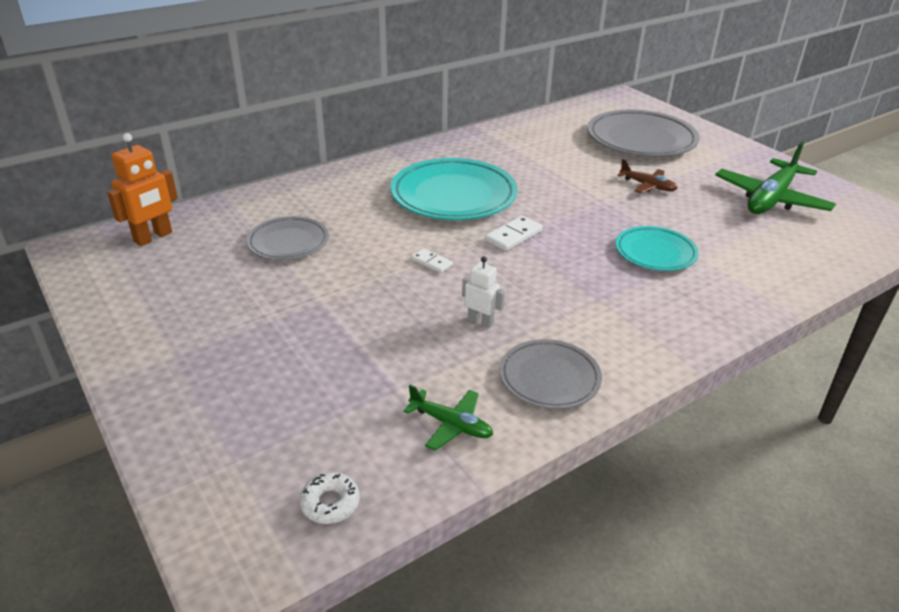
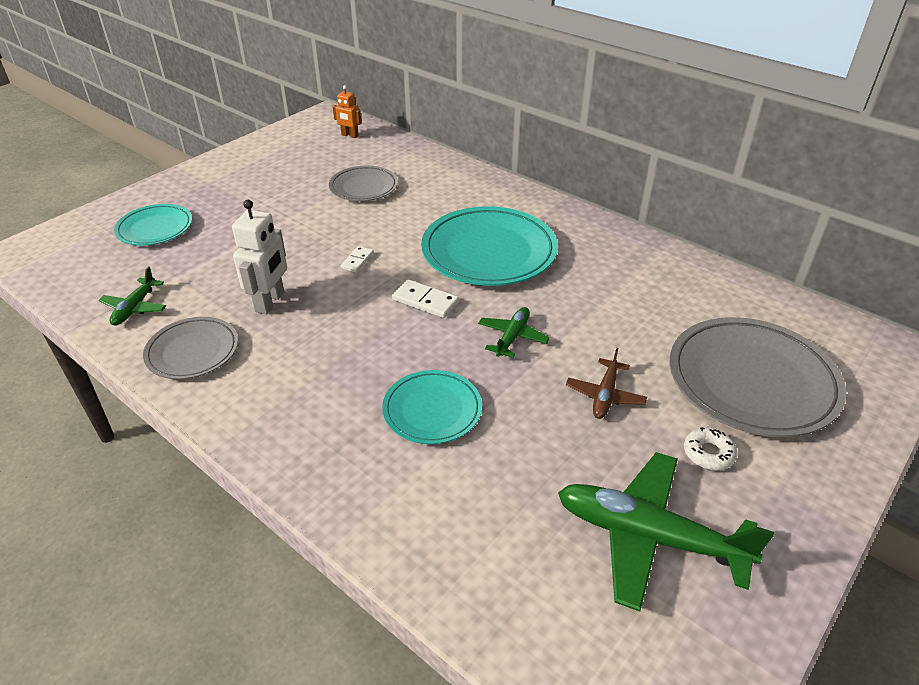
camera: 75 degrees right, 5 degrees up
orange robot [107,133,178,246] -> orange robot [333,85,362,138], size x0.60
white donut [300,472,360,524] -> white donut moved to [684,427,737,470]
white robot [462,256,505,328] -> white robot [232,200,287,314], size x1.65
none -> turquoise plate [114,204,192,246]
none -> green plane [478,307,550,358]

